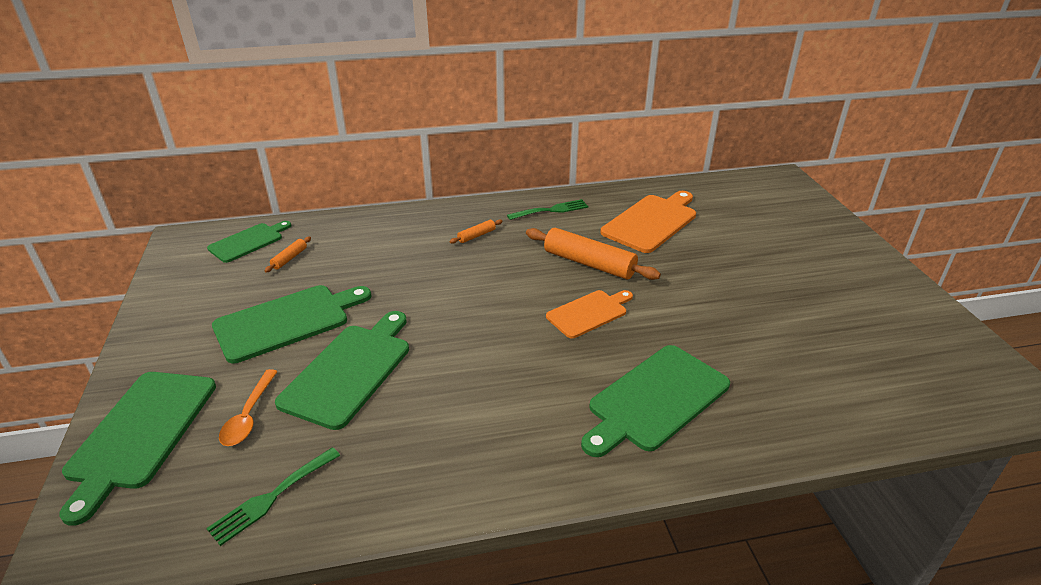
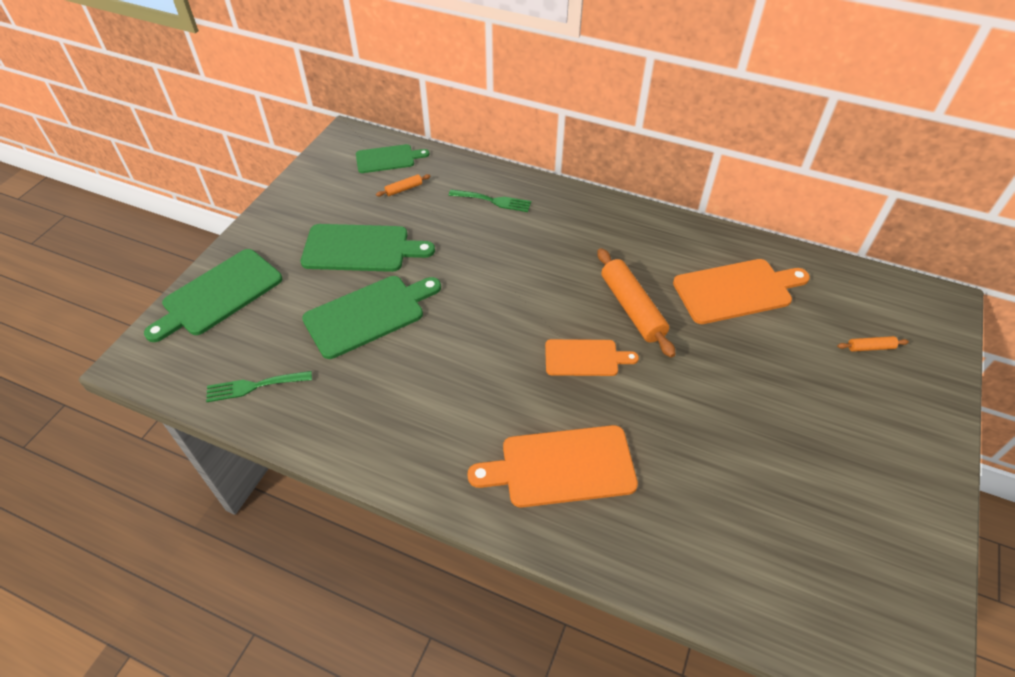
camera: 35 degrees right, 15 degrees up
orange spoon [219,369,278,446] -> none
orange rolling pin [450,219,503,244] -> orange rolling pin moved to [837,336,909,352]
green fork [507,199,588,220] -> green fork moved to [448,189,531,212]
green cutting board [581,345,730,457] -> orange cutting board [467,425,638,508]

